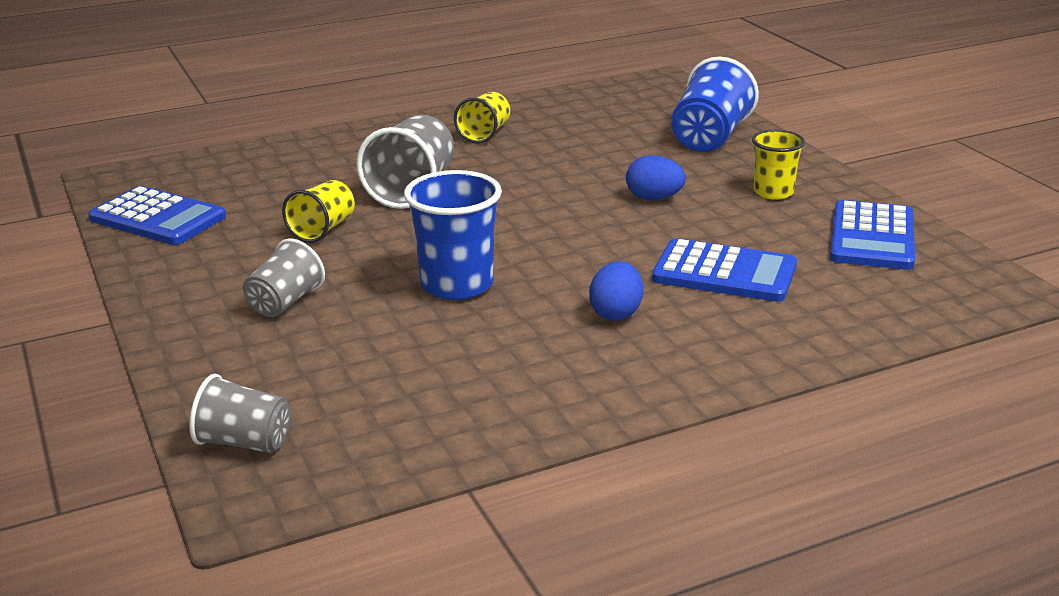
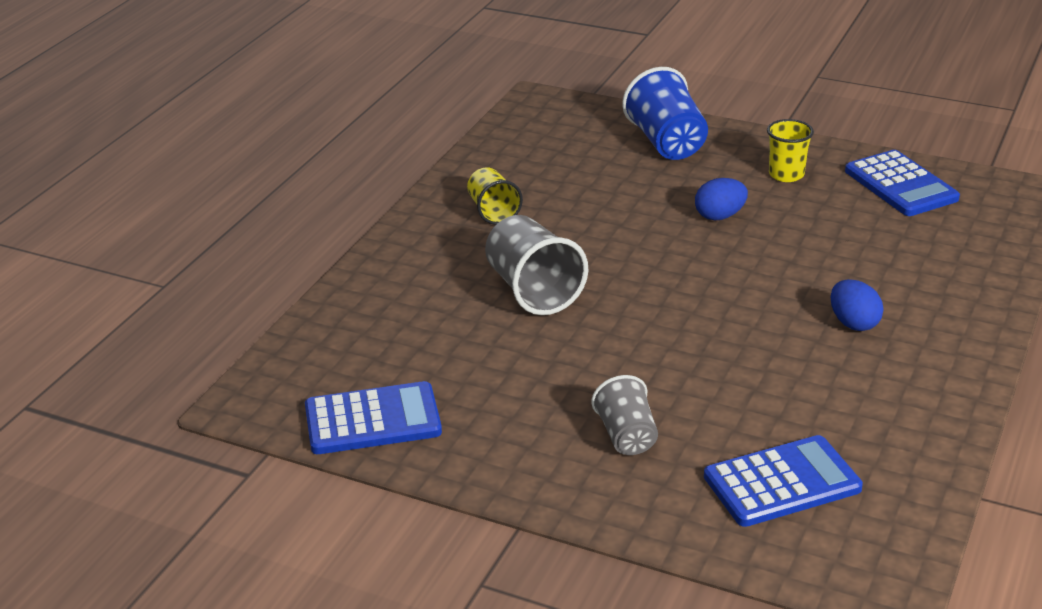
camera: 40 degrees left, 5 degrees up
grey cup [189,374,291,453] -> none
yellow cup [282,180,355,243] -> none
blue cup [404,170,502,300] -> none
blue calculator [652,238,797,302] -> blue calculator moved to [704,435,863,527]

